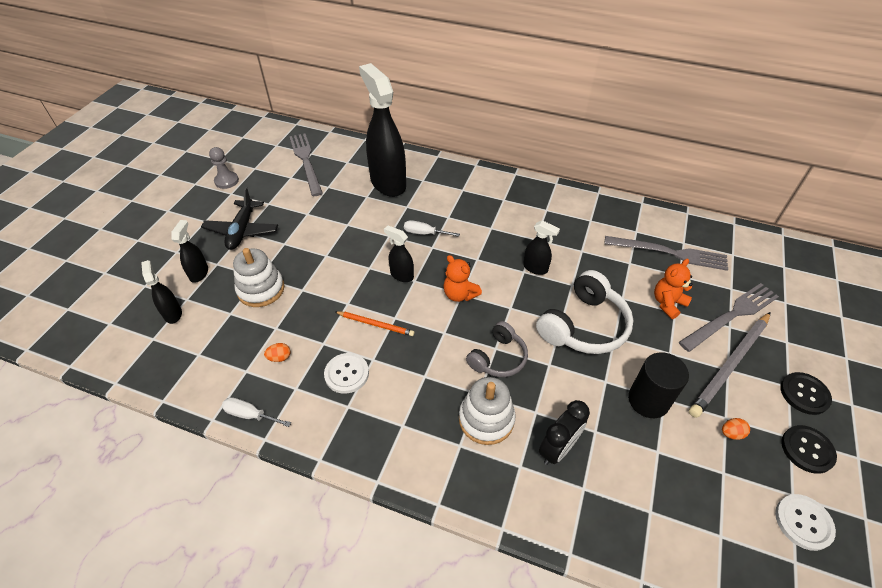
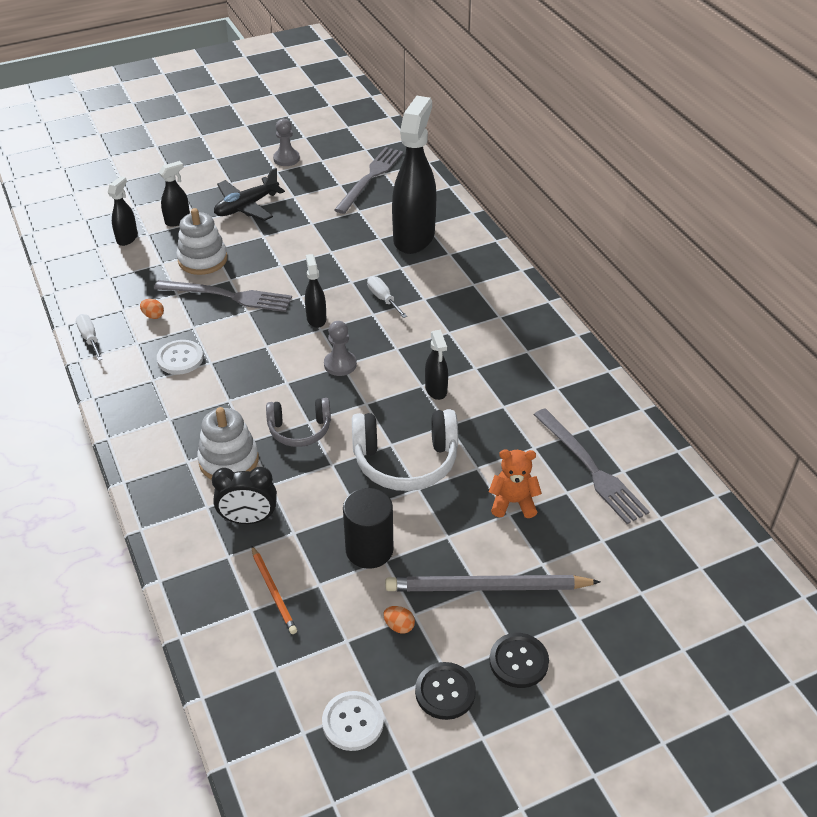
camera: 45 degrees right, 5 degrees down
orange pencil [335,311,415,336] -> orange pencil moved to [251,545,297,634]
orange teddy bear [443,255,482,302] -> grey pawn [324,321,357,376]
grey fork [679,283,779,352] -> grey fork moved to [154,280,292,312]

